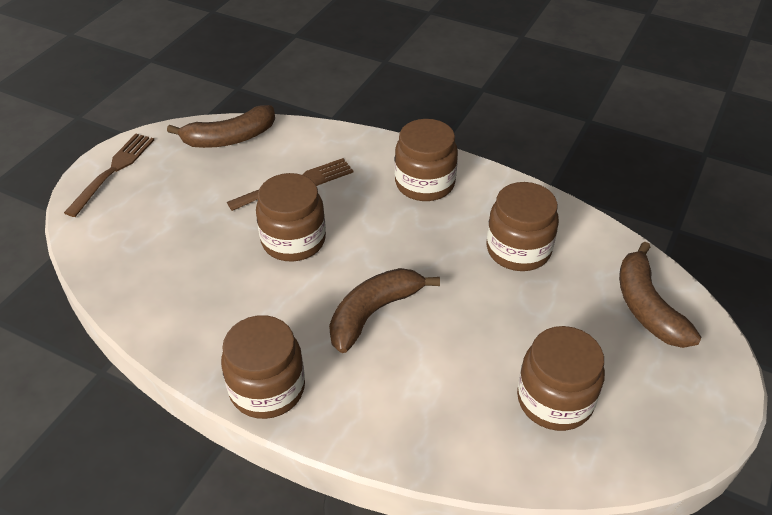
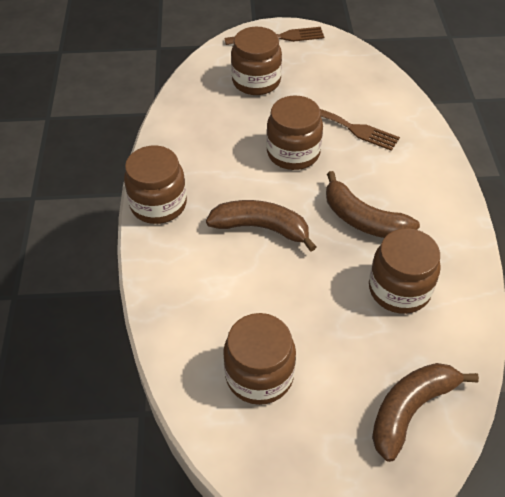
camera: 60 degrees right, 5 degrees up
brown banana [167,105,275,148] -> brown banana moved to [326,171,420,238]
brown jar [395,119,458,201] -> brown jar moved to [231,27,282,95]

